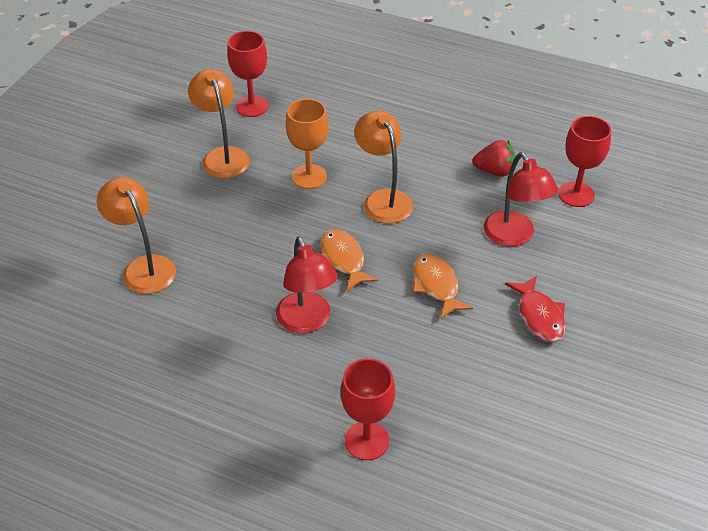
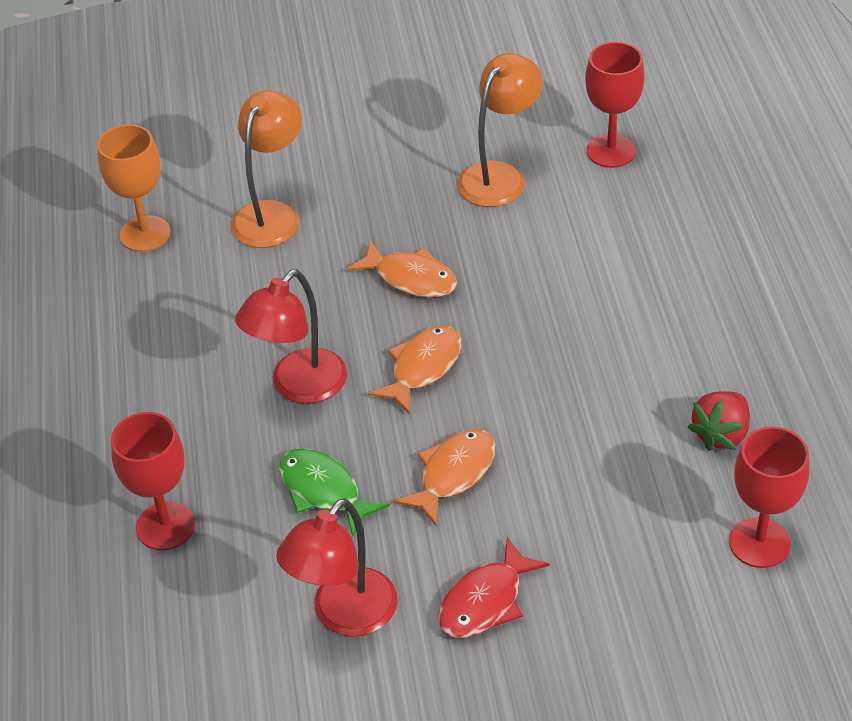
camera: 60 degrees right, 0 degrees up
orange goblet [286,99,328,189] -> orange goblet moved to [97,124,171,252]
orange lamp [354,110,413,223] -> none
red strawberry [472,140,516,177] -> red strawberry turned 60 degrees clockwise [688,391,750,451]
red lamp [483,152,558,246] -> red lamp moved to [276,498,398,636]
none -> green fish [279,448,390,538]
none -> orange fish [347,240,457,298]

